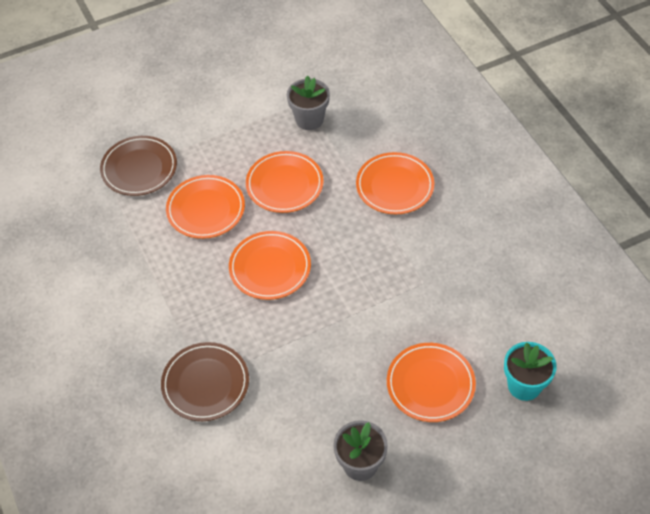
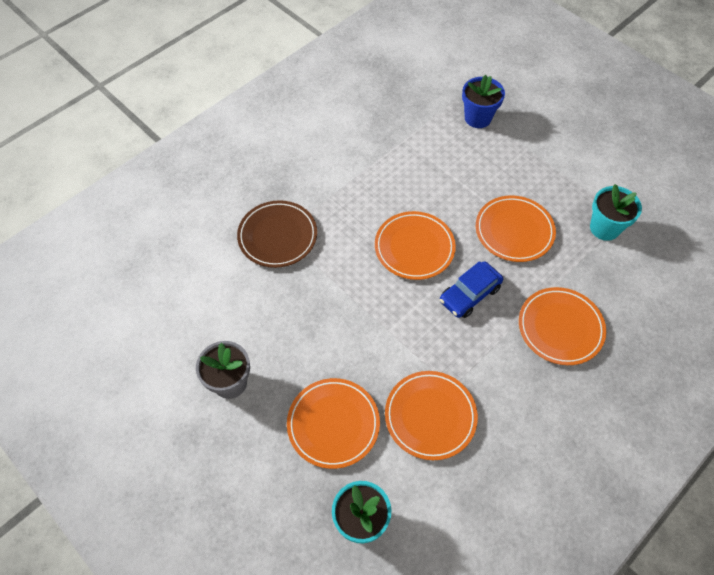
camera: 70 degrees right, 5 degrees up
brown plate [100,136,177,196] -> blue flower pot [462,75,505,128]
orange plate [166,175,245,239] -> orange plate moved to [385,371,478,460]
grey flower pot [287,75,330,130] -> turquoise flower pot [590,184,642,241]
none -> blue car [440,261,503,318]

